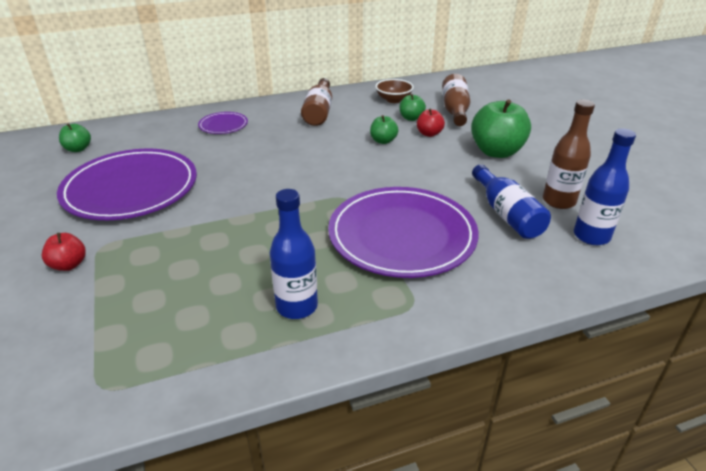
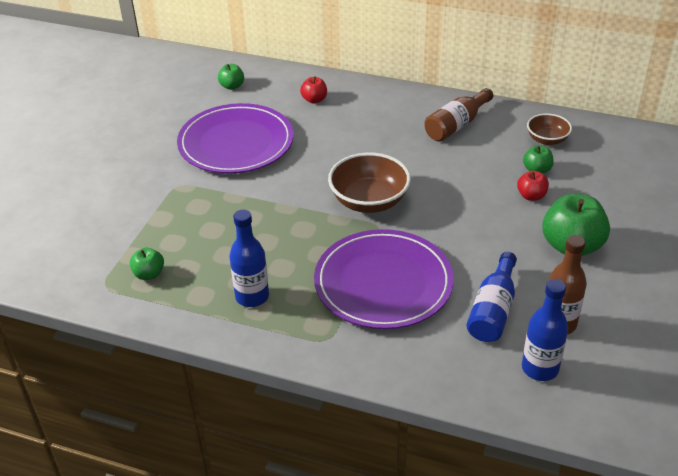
camera: 40 degrees right, 5 degrees up
red apple [42,233,86,271] -> red apple moved to [300,76,327,104]
purple plate [198,112,248,134] -> none
green apple [370,115,398,144] -> green apple moved to [130,248,164,280]
brown bottle [442,74,470,126] -> none
none -> brown bowl [328,153,411,213]

